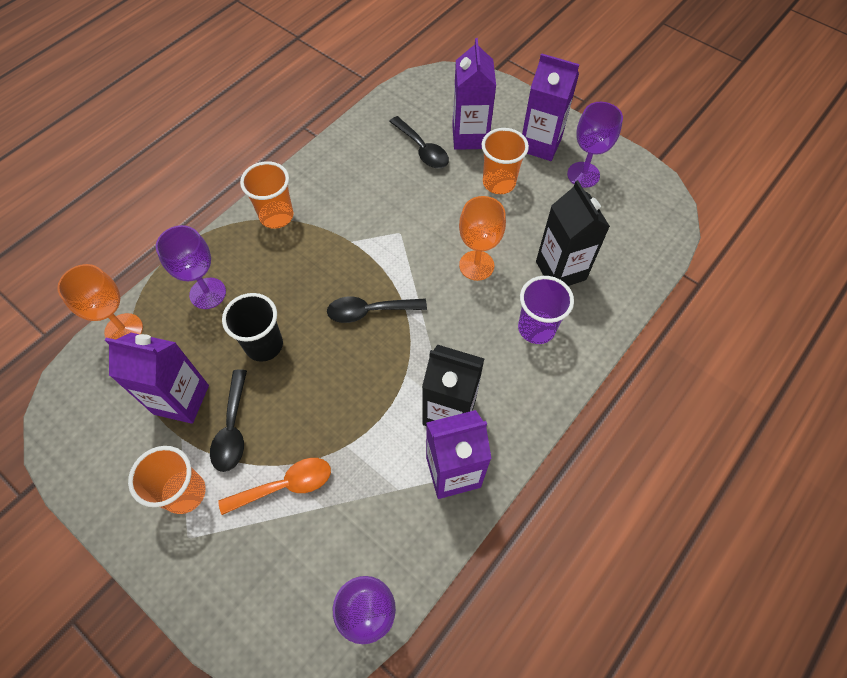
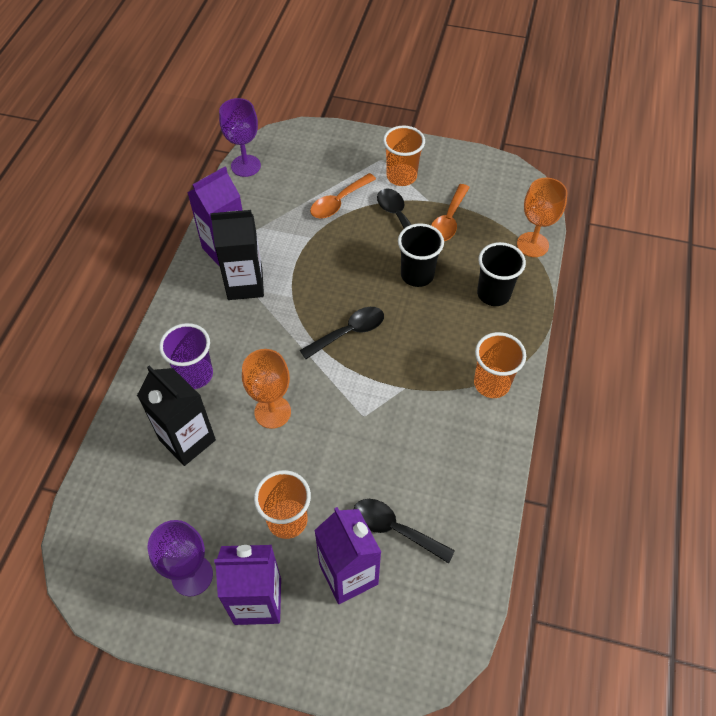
camera: 155 degrees right, 5 degrees down
purple carton [105,333,209,424] -> orange spoon [431,184,470,241]
purple goblet [156,225,226,309] -> black cup [477,242,526,306]

